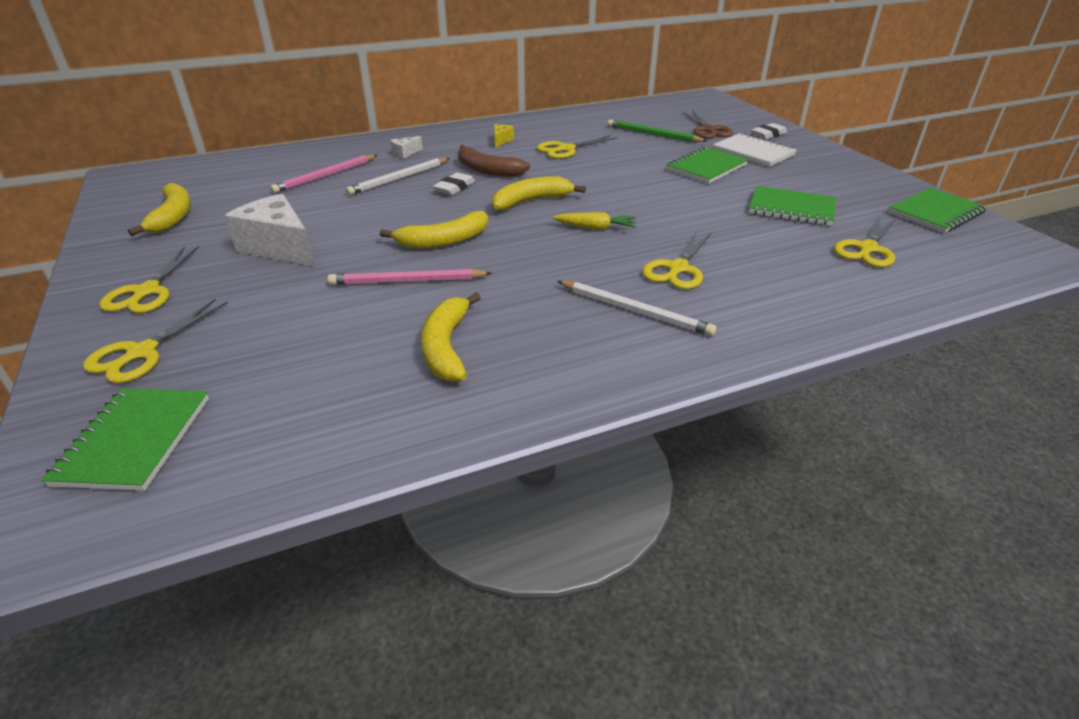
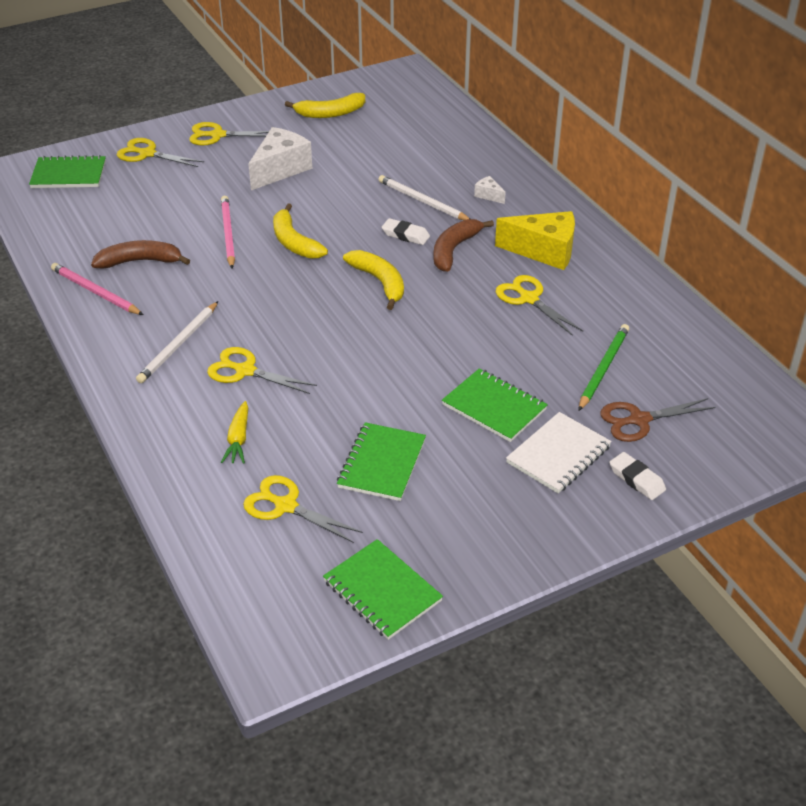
camera: 85 degrees right, 5 degrees up
pink pencil [270,155,377,193] -> pink pencil moved to [51,263,143,315]
yellow banana [421,292,481,382] -> brown banana [91,240,190,269]
yellow cheese [494,124,514,148] -> yellow cheese [495,211,575,270], size x2.24
yellow carrot [553,212,636,230] -> yellow carrot moved to [221,401,248,464]

